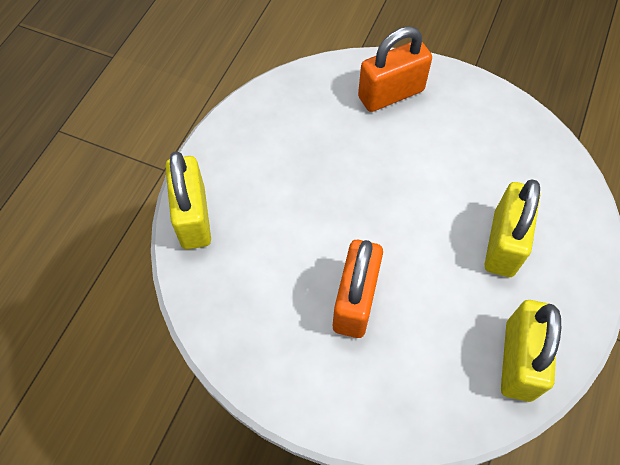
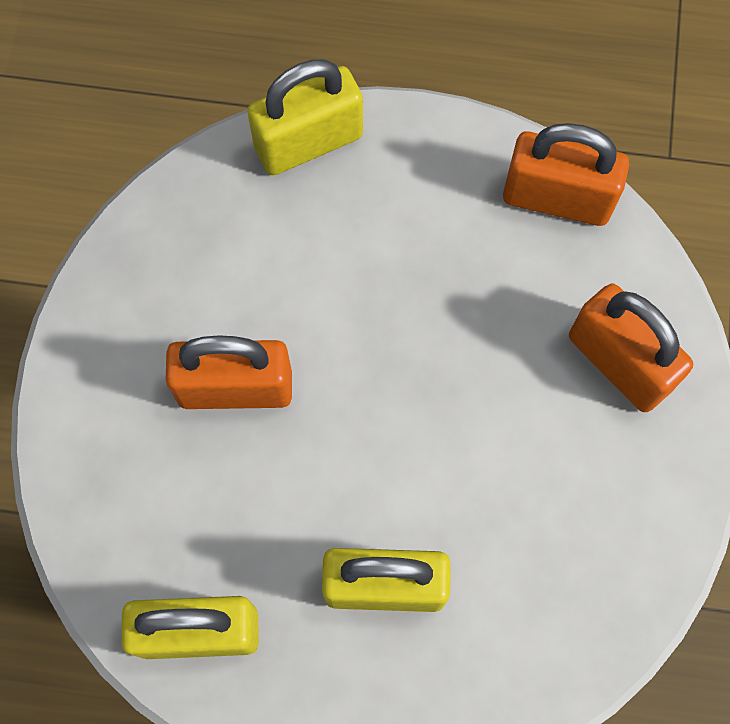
camera: 75 degrees right, 10 degrees up
none -> orange padlock [503,123,629,226]

